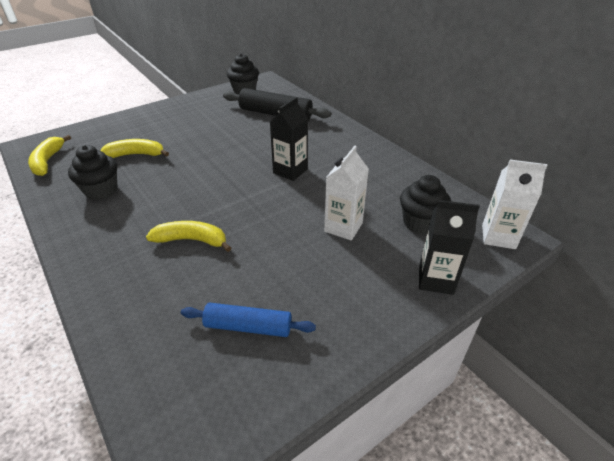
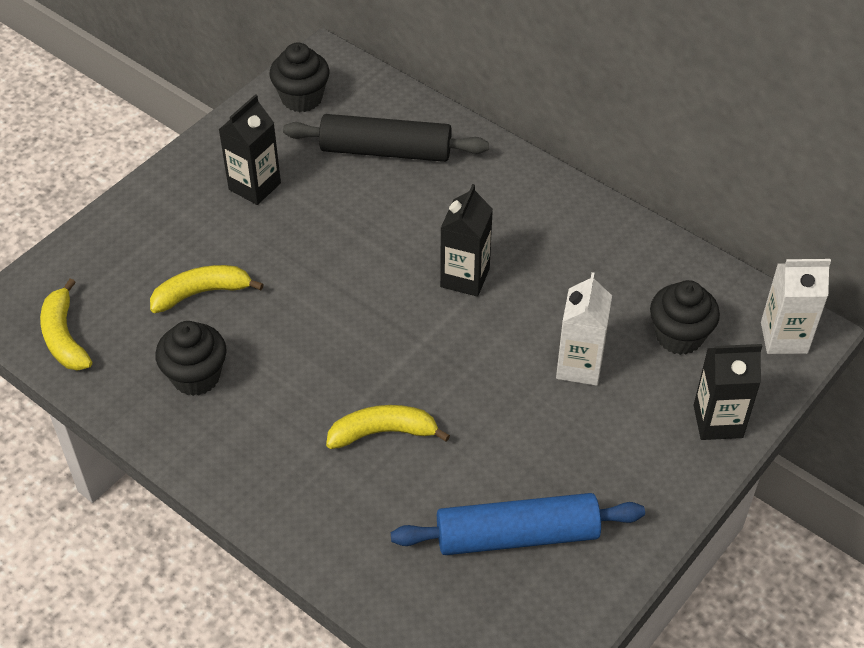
camera: 15 degrees left, 10 degrees up
blue rolling pin [181,302,316,337] -> blue rolling pin [391,493,645,555], size x1.54
none -> black carton [219,94,281,205]

